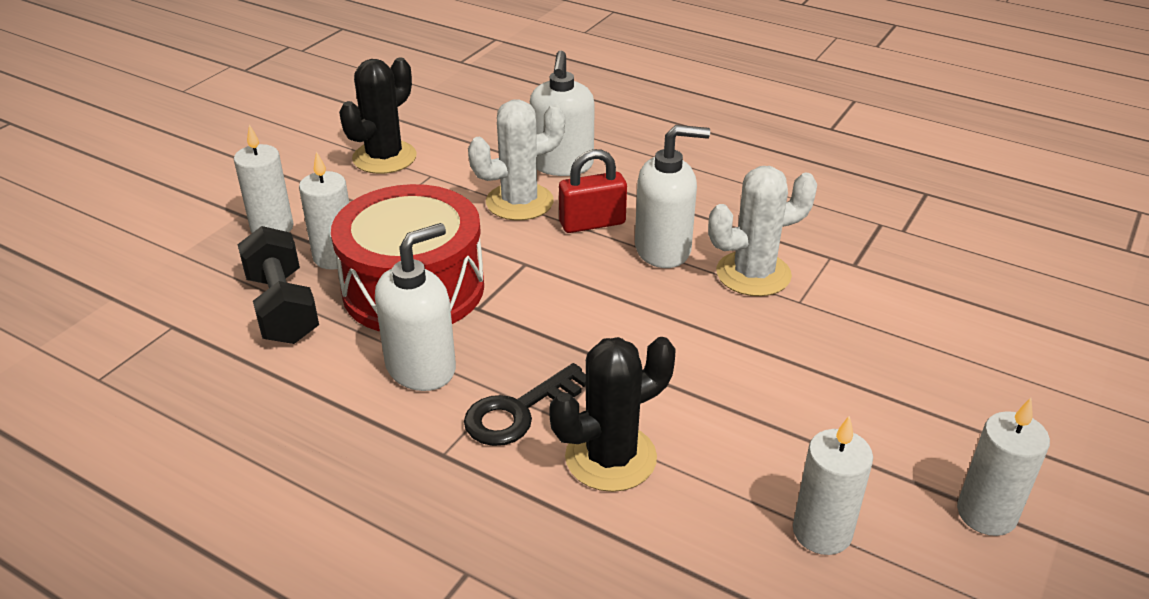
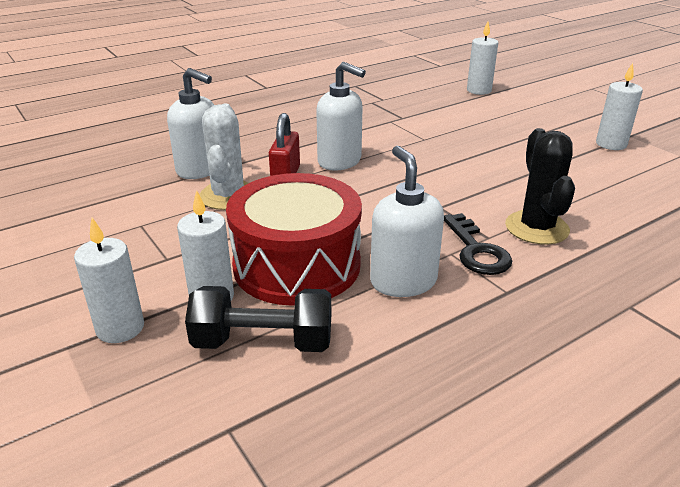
camera: 65 degrees left, 5 degrees down
black cactus [339,58,417,174] -> none
white soap dispenser [635,125,710,268] -> white soap dispenser turned 105 degrees clockwise [316,62,366,171]
white cactus [708,166,817,296] -> none
white candle [793,415,873,555] -> white candle moved to [467,21,498,95]

